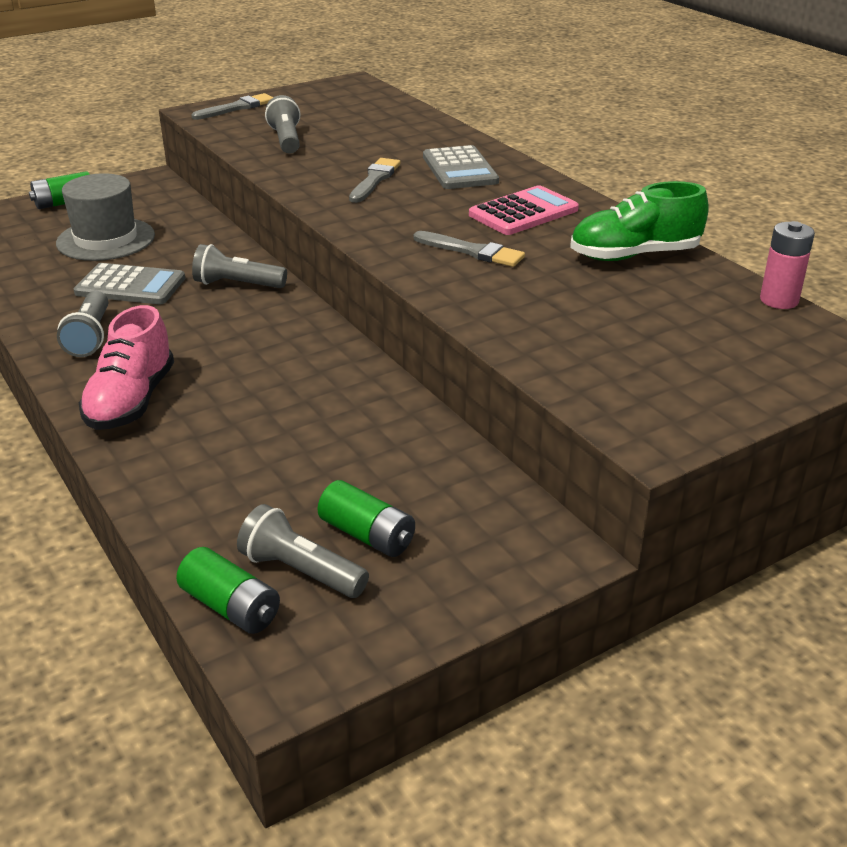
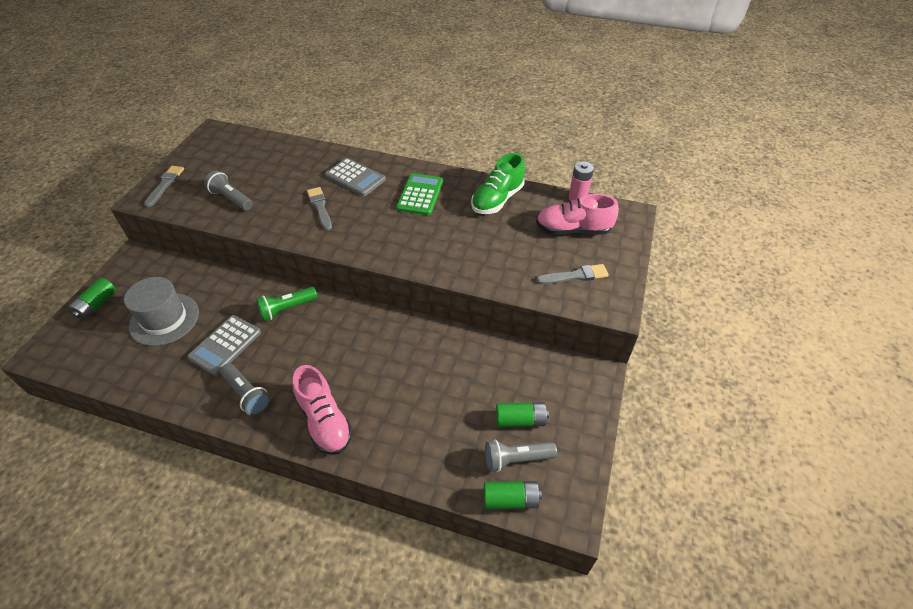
camera: 40 degrees left, 15 degrees up
grey calculator [74,263,185,304] -> grey calculator turned 150 degrees clockwise [187,315,261,376]
grey flashlight [192,244,287,288] -> green flashlight [256,287,317,321]
grey brush [414,231,525,267] -> grey brush moved to [536,264,609,284]
pink calculator [469,185,579,235] -> green calculator [396,173,443,215]
none -> pink shoe [536,194,619,235]

